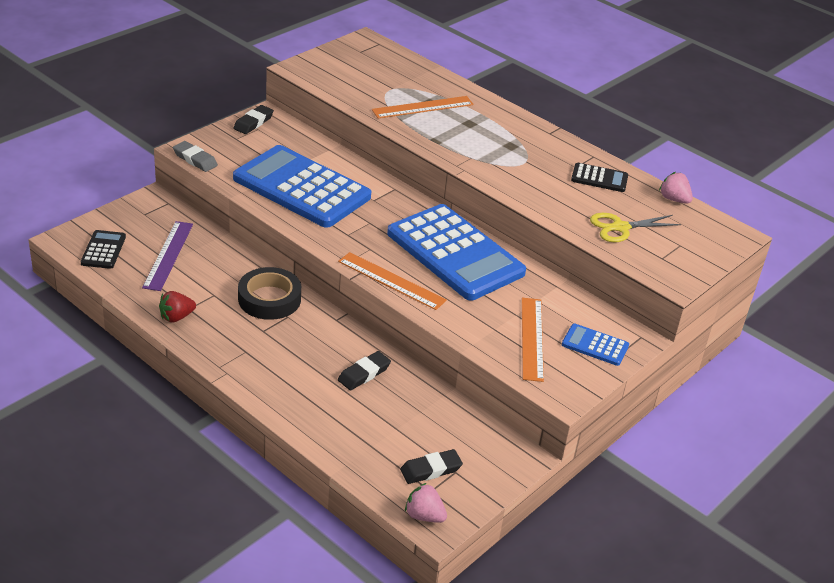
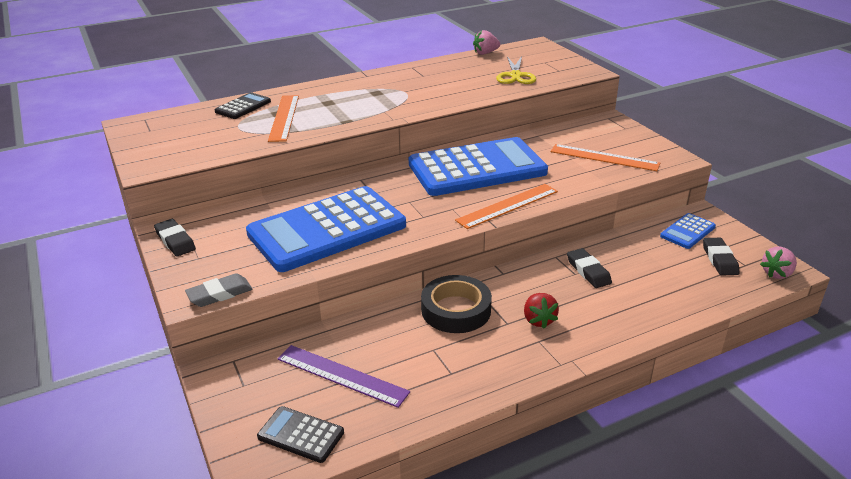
camera: 65 degrees left, 5 degrees down
red strawberry [159,291,196,323] -> red strawberry moved to [524,293,559,329]
blue calculator [562,324,629,366] -> blue calculator moved to [660,213,716,249]
black calculator [571,163,628,192] -> black calculator moved to [215,92,271,119]

